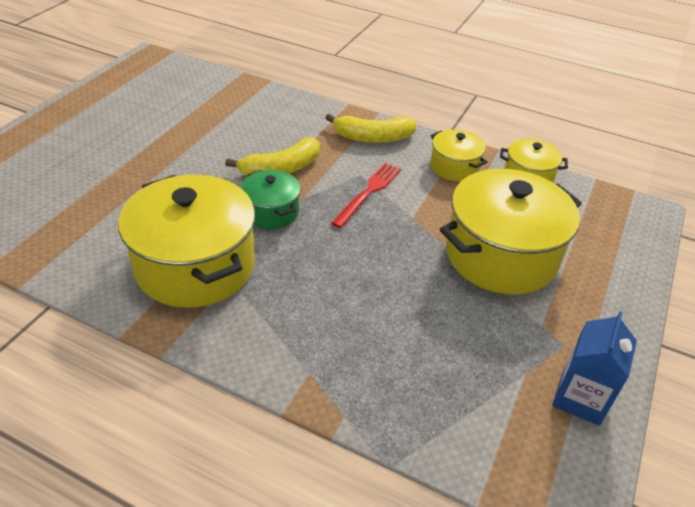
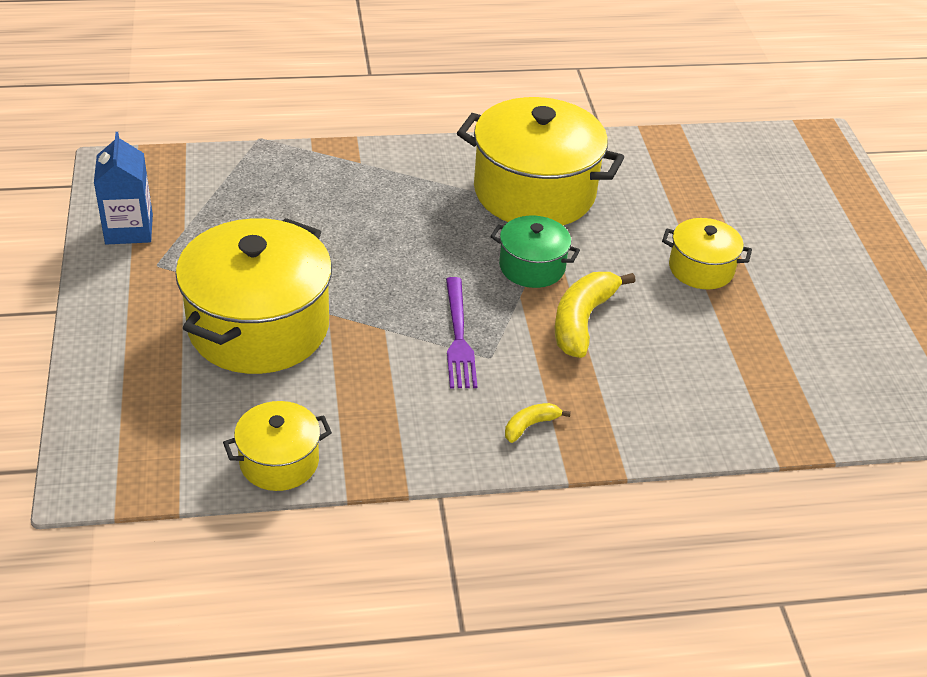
camera: 145 degrees right, 0 degrees up
yellow banana [325,114,417,143] -> yellow banana [505,403,571,443], size x0.51
red fork [331,163,401,228] -> purple fork [446,277,477,388]
yellow pot [430,129,487,182] -> yellow pot moved to [662,218,752,289]

